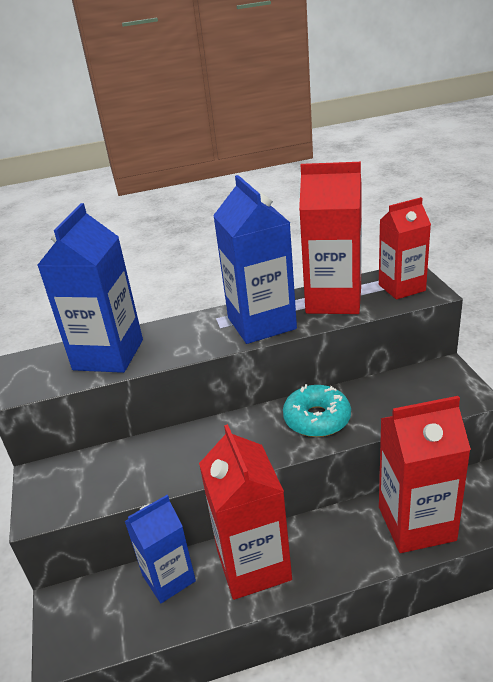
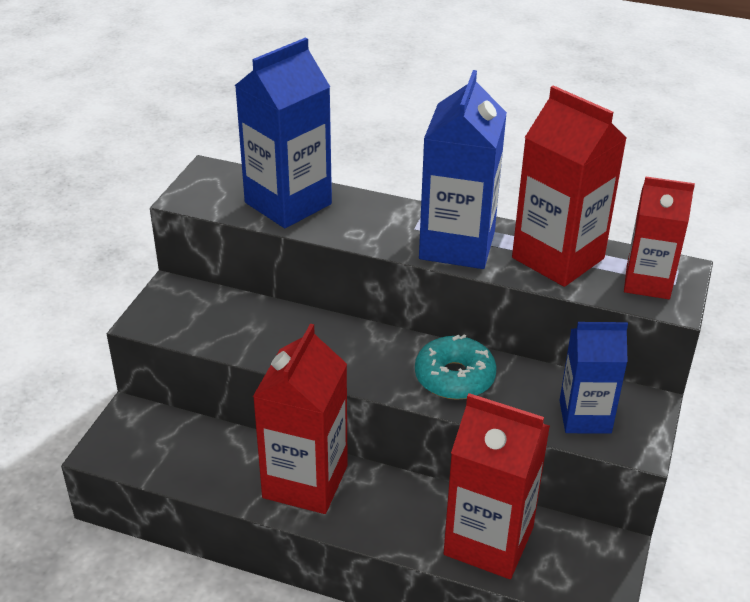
camera: 30 degrees right, 5 degrees up
blue carton [125,495,196,603] -> blue carton moved to [559,322,628,434]

